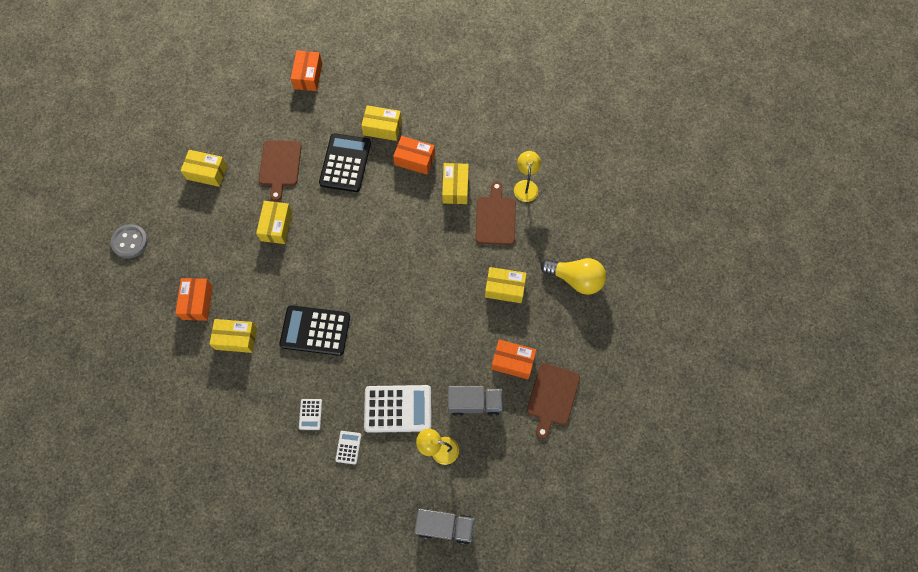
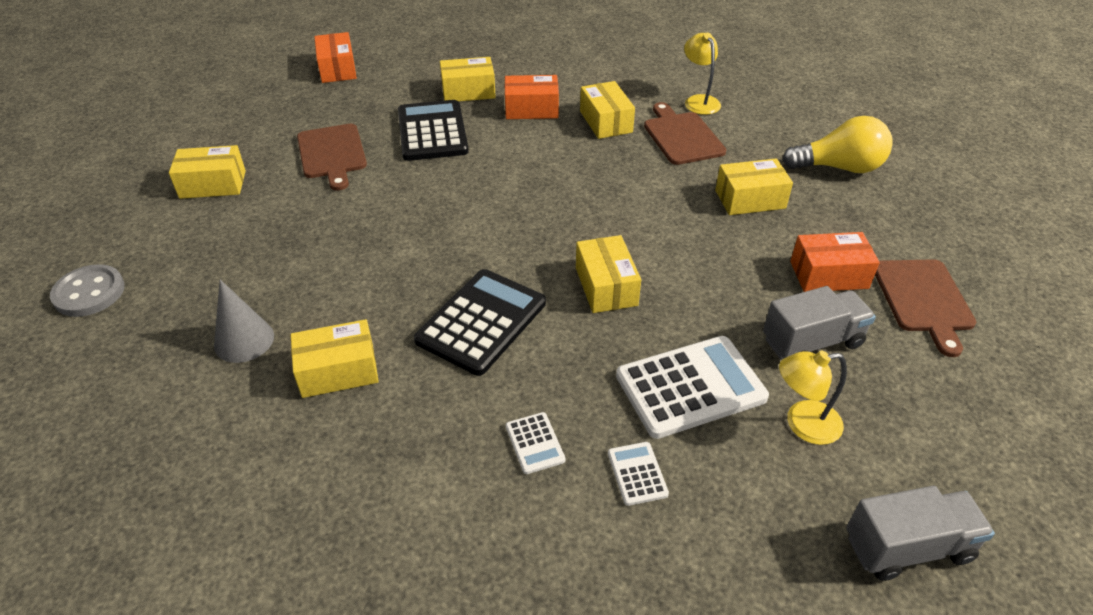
camera: 20 degrees left, 25 degrees down
orange box [175,278,213,321] -> grey cone [214,280,274,363]
yellow box [256,201,292,244] -> yellow box moved to [576,235,641,313]
black calculator [279,305,350,356] -> black calculator turned 135 degrees clockwise [414,269,546,376]

